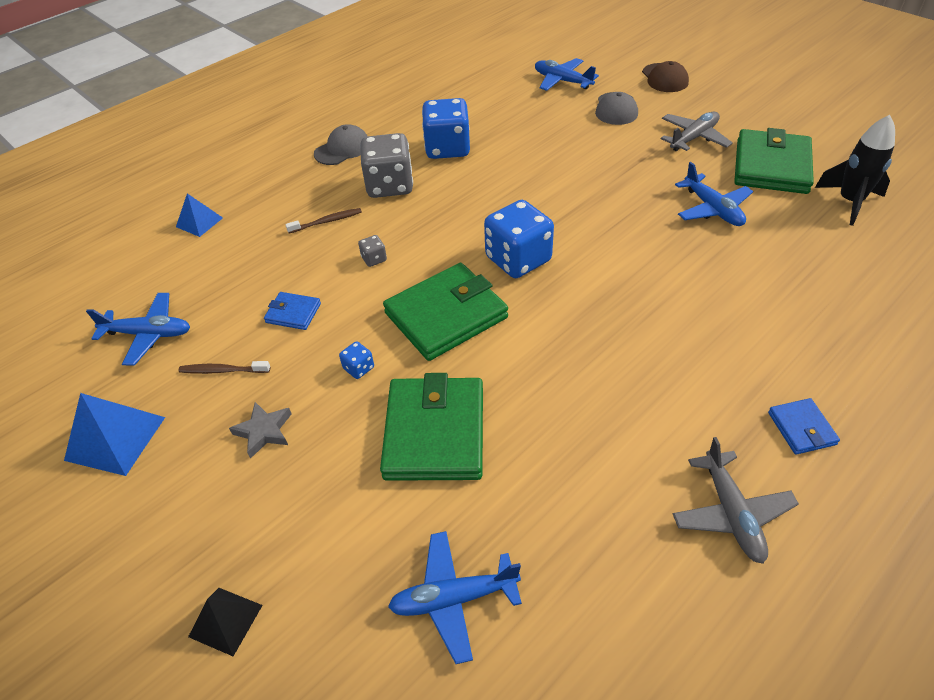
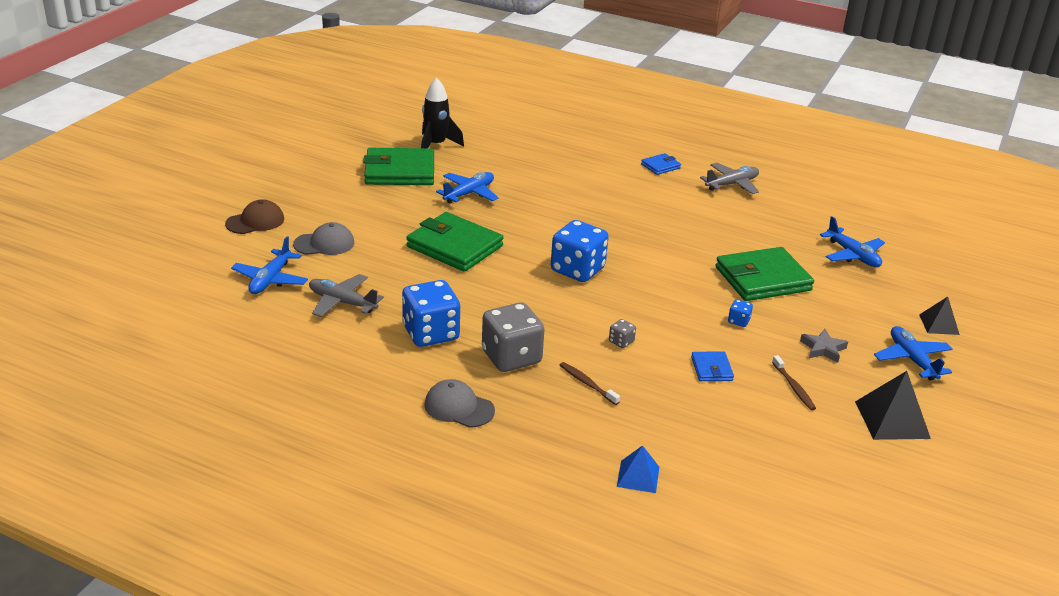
camera: 115 degrees left, 15 degrees down
blue pyramid [64,393,165,476] -> black pyramid [855,371,931,440]
blue plane [86,293,190,366] -> blue plane moved to [874,326,953,380]
green wallet [383,263,508,361] -> green wallet moved to [406,212,504,272]
grey plane [661,112,733,151] -> grey plane moved to [309,274,384,317]

